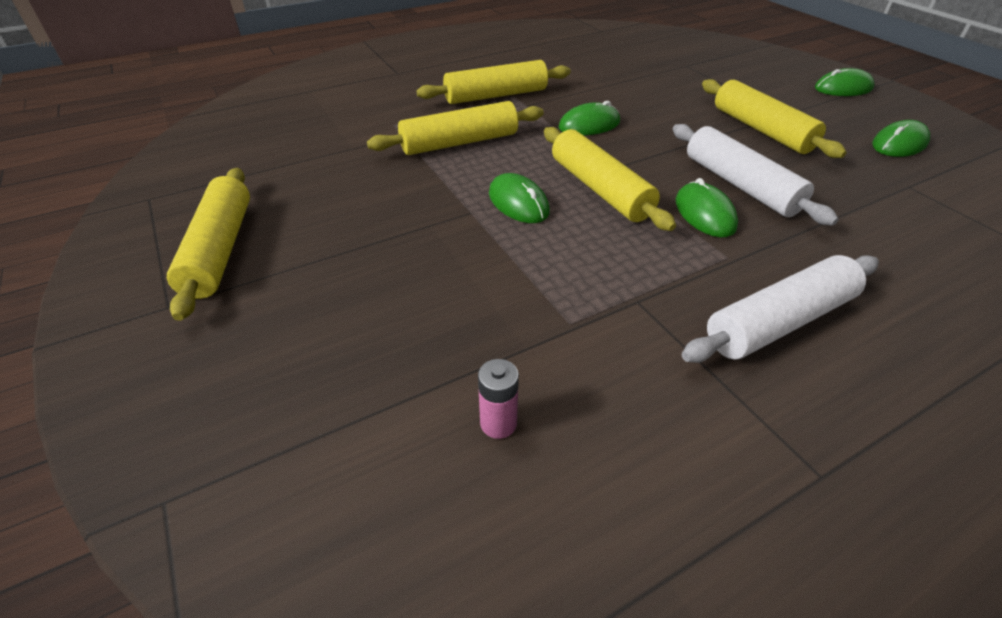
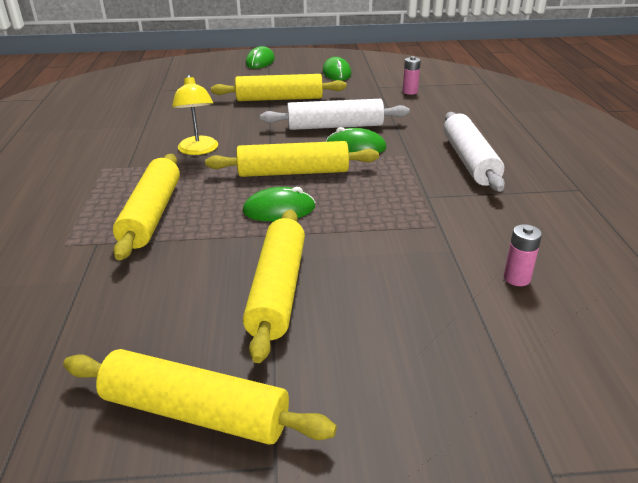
camera: 65 degrees left, 10 degrees down
yellow rolling pin [417,60,571,104] -> yellow rolling pin moved to [243,210,305,363]
green mouse [559,101,620,135] -> yellow lamp [172,75,218,155]
none -> pink battery [403,56,421,95]

